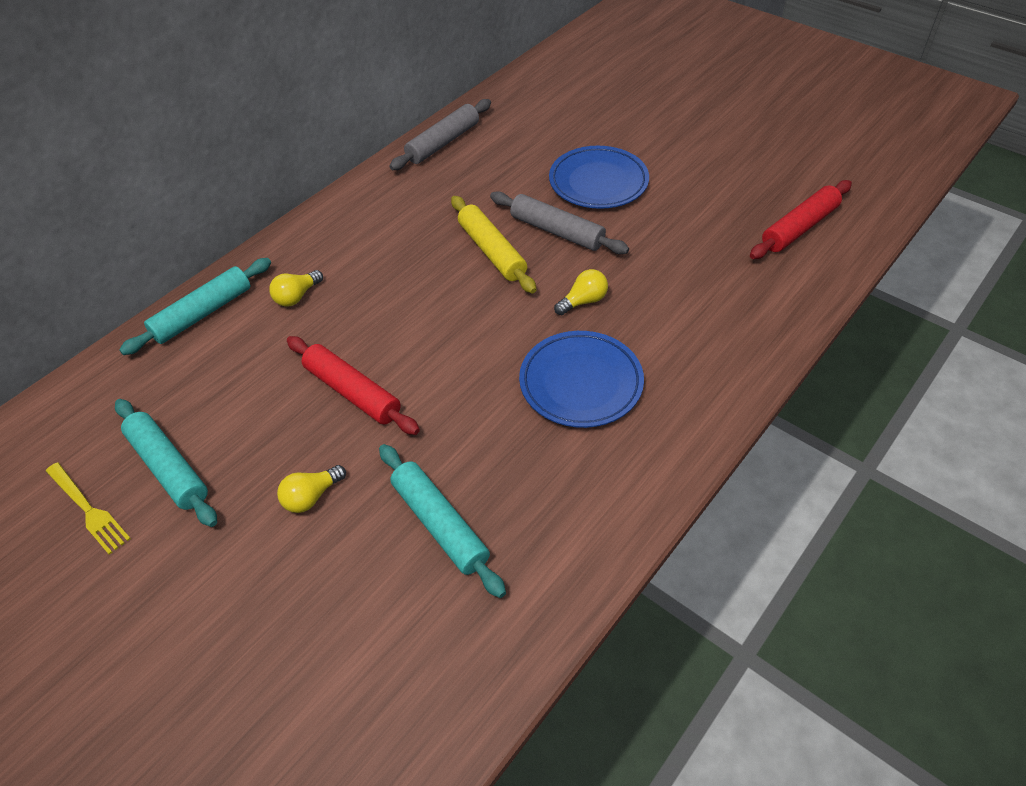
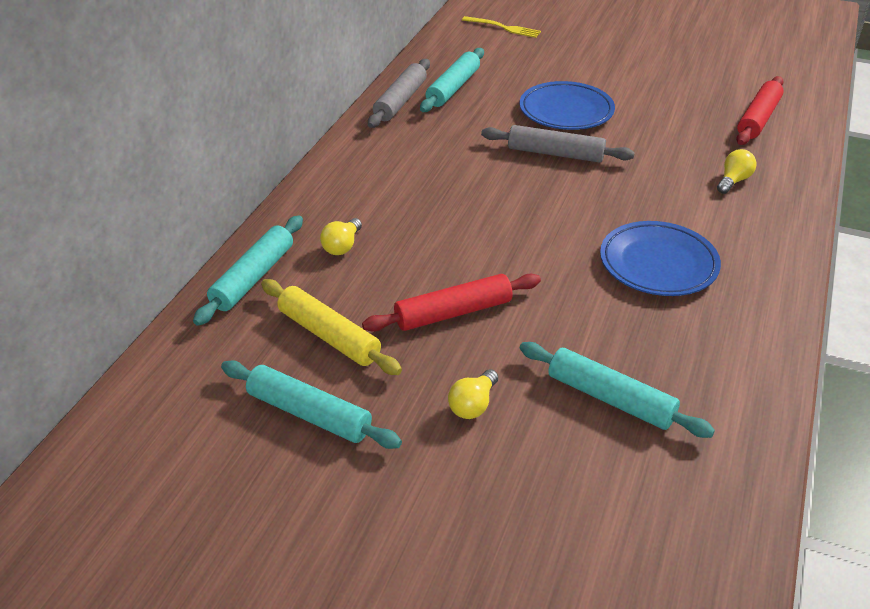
camera: 20 degrees left, 10 degrees down
yellow fork [46,463,131,555] -> yellow fork moved to [462,16,541,38]
red rolling pin [287,336,420,435] -> red rolling pin turned 45 degrees counterclockwise [362,274,541,332]
yellow rolling pin [451,196,536,294] -> yellow rolling pin moved to [261,279,402,375]
yellow light bulb [554,269,608,315] -> yellow light bulb moved to [717,149,757,194]
none -> turquoise rolling pin [420,48,484,112]

